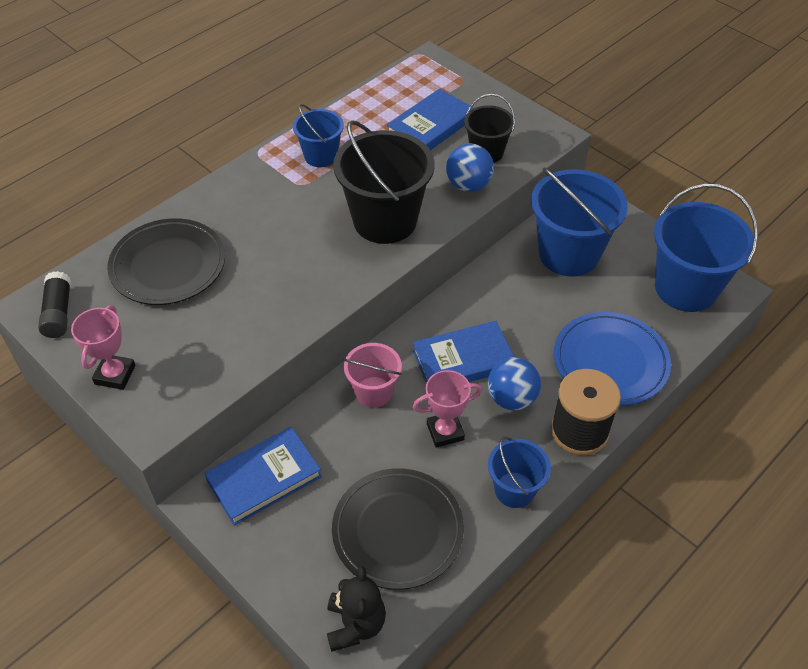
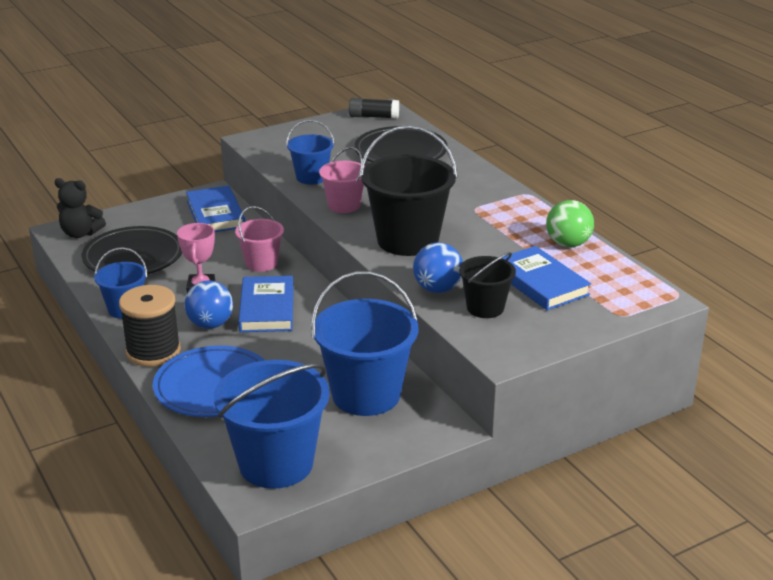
camera: 105 degrees right, 20 degrees down
pink trophy [71,305,136,390] -> none
blue bucket [293,104,344,167] -> blue bucket moved to [286,120,335,184]
none -> pink bucket [319,147,366,213]
none -> green ball [546,200,594,247]

